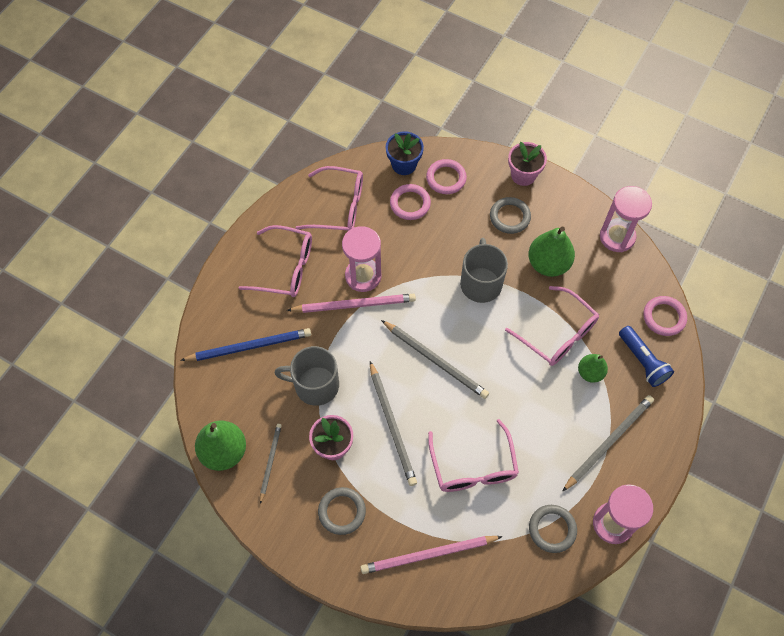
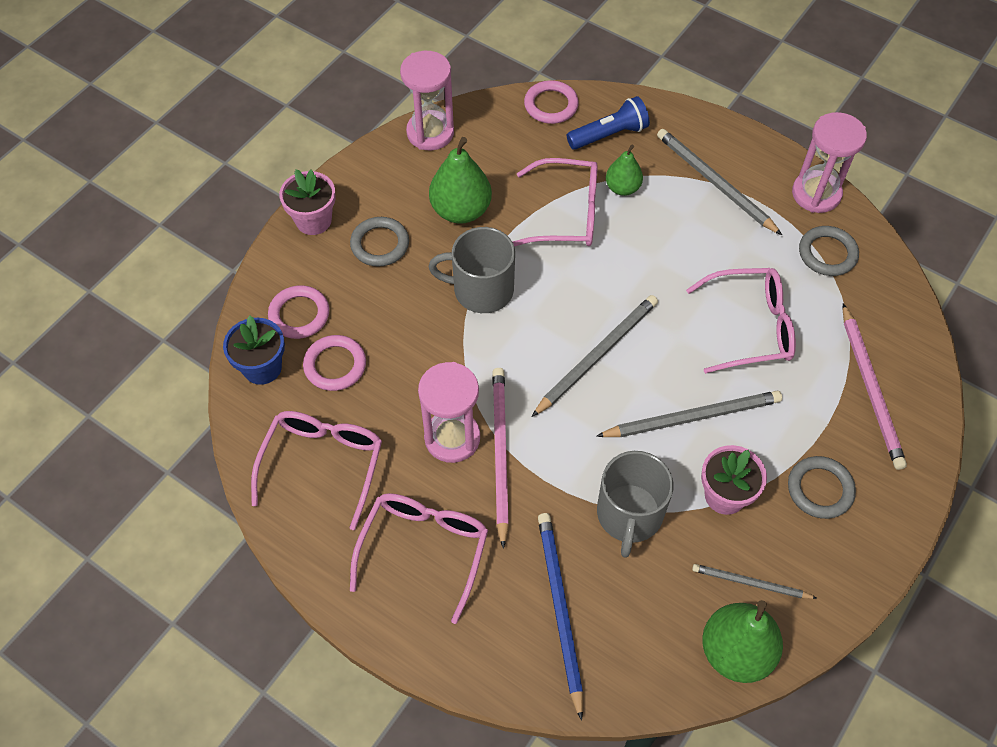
camera: 85 degrees left, 5 degrees down
pink glasses [505,286,599,366] -> pink glasses turned 45 degrees clockwise [513,158,597,246]

